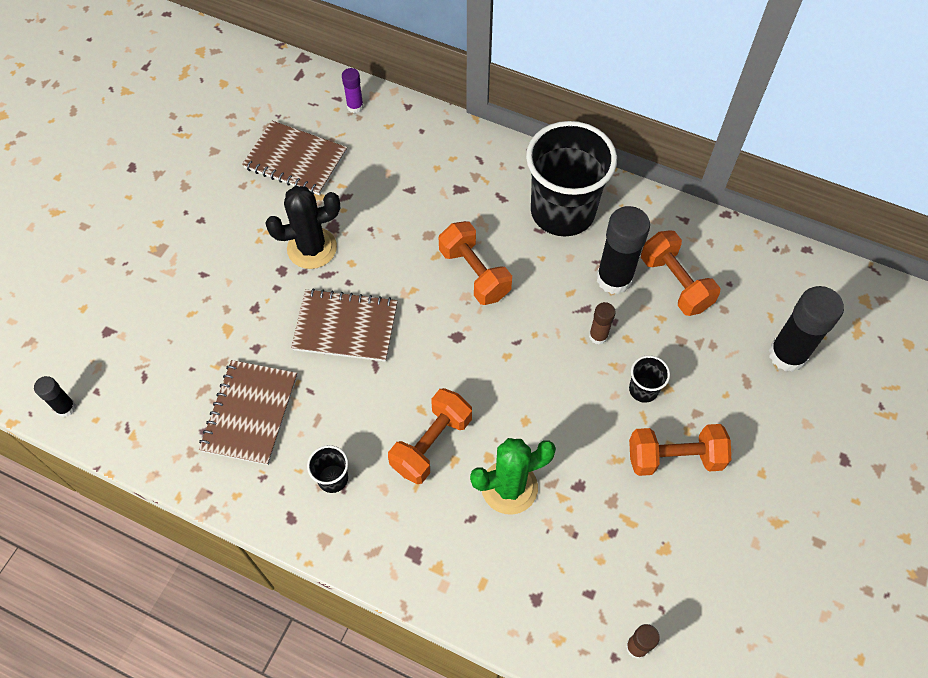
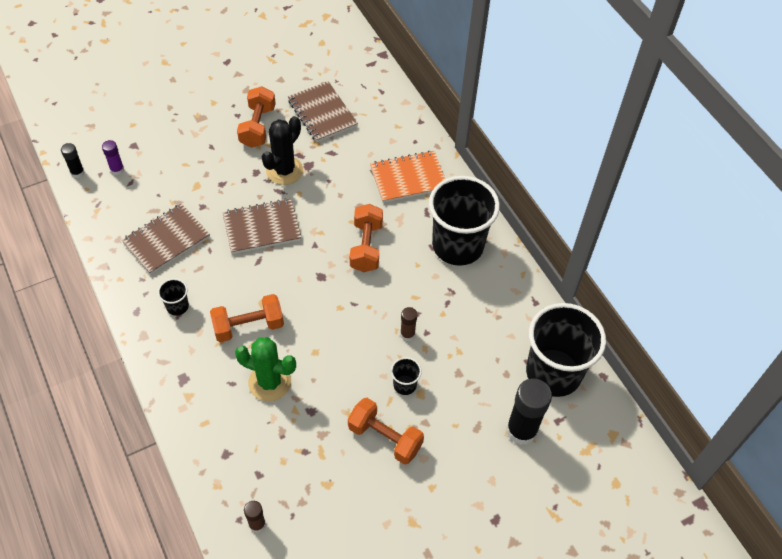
camera: 35 degrees right, 5 degrees down
black cactus [266,186,340,269] -> black cactus turned 75 degrees counterclockwise [262,116,303,185]
brown notebook [291,288,398,362] -> brown notebook turned 60 degrees counterclockwise [222,198,302,254]
purple glue stick [342,68,364,113] -> purple glue stick moved to [102,140,124,175]
black glue stick [596,206,650,294] -> none
orange dumbbell [641,230,720,316] -> orange dumbbell moved to [237,86,276,148]
none -> orange notebook [370,150,445,203]
none -> black cup [526,303,606,397]

